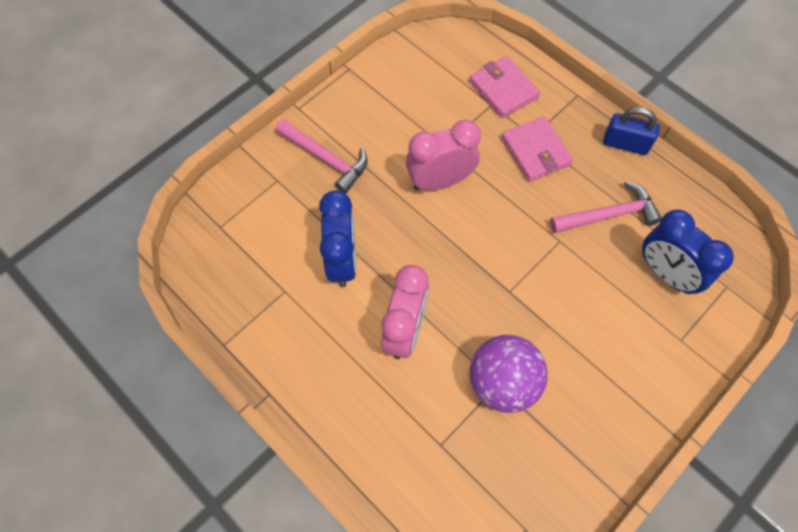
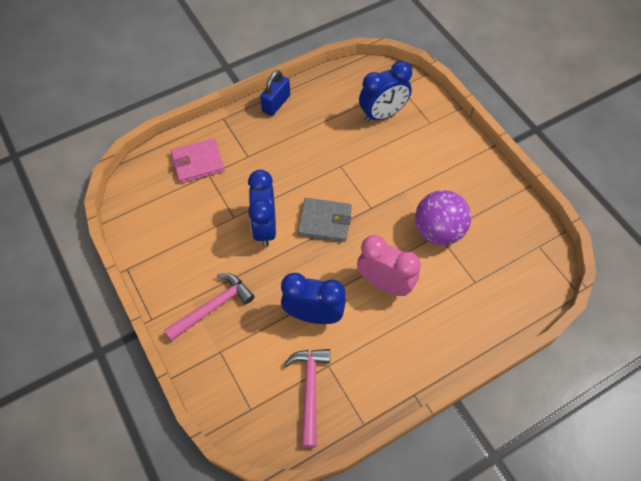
camera: 75 degrees left, 5 degrees down
pink clock [406,120,481,190] -> blue clock [248,170,276,247]
pink wallet [502,116,573,182] -> none
pink hammer [550,181,662,233] -> pink hammer moved to [284,349,330,448]
none -> grey wallet [298,198,352,242]

